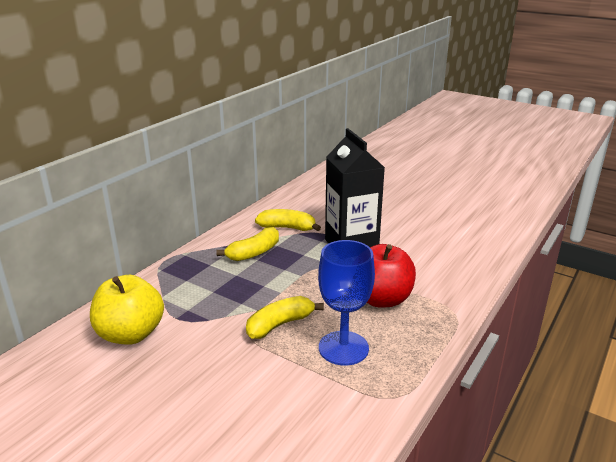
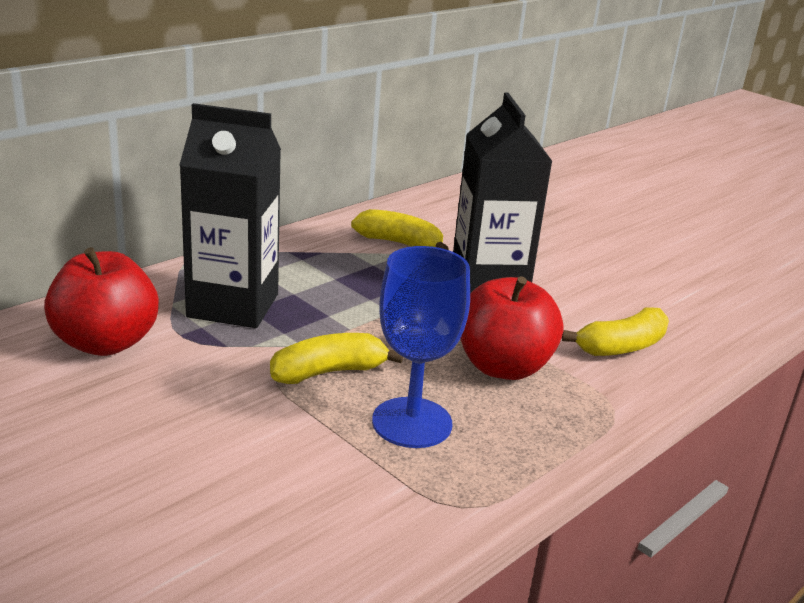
camera: 10 degrees right, 0 degrees up
yellow apple [90,275,164,345] -> red apple [44,247,159,356]
yellow banana [216,227,279,261] -> yellow banana moved to [562,307,669,356]
none -> black carton [179,103,281,328]

